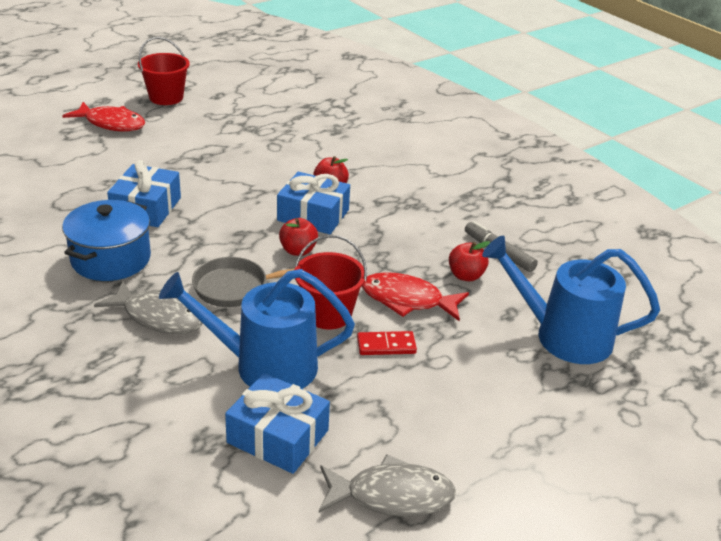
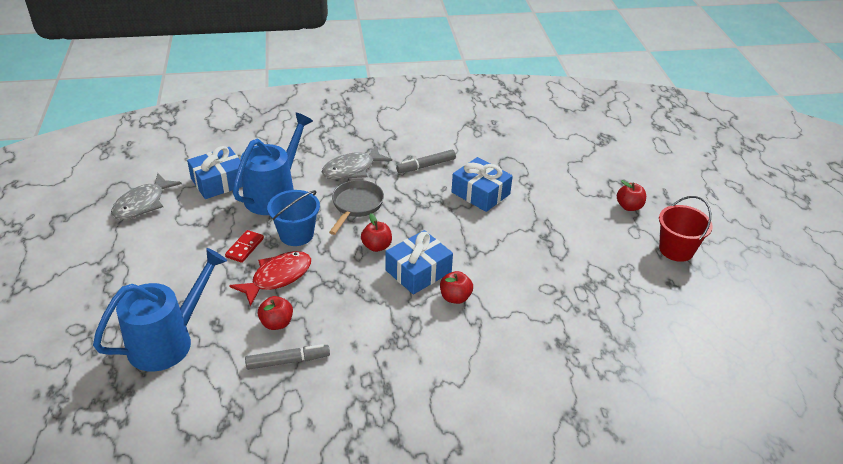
camera: 120 degrees right, 5 degrees up
blue pot [62,200,151,281] -> grey marker [396,150,456,173]
red fish [63,102,145,132] -> red apple [617,180,646,211]
red bucket [294,235,367,329] -> blue bucket [267,190,320,246]

